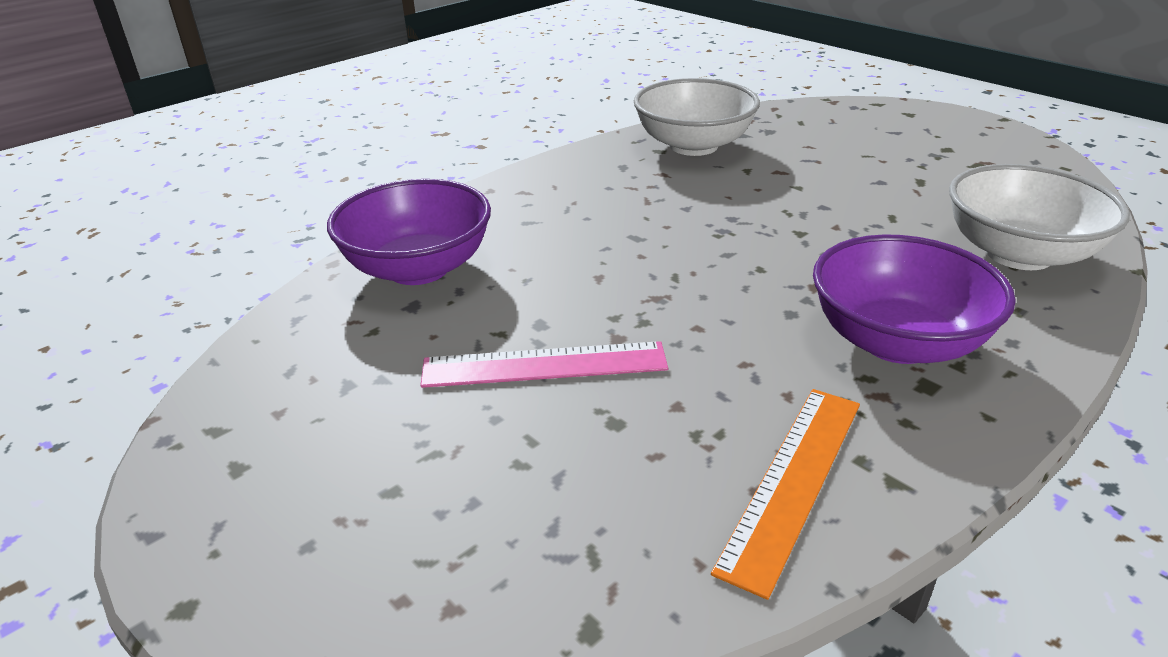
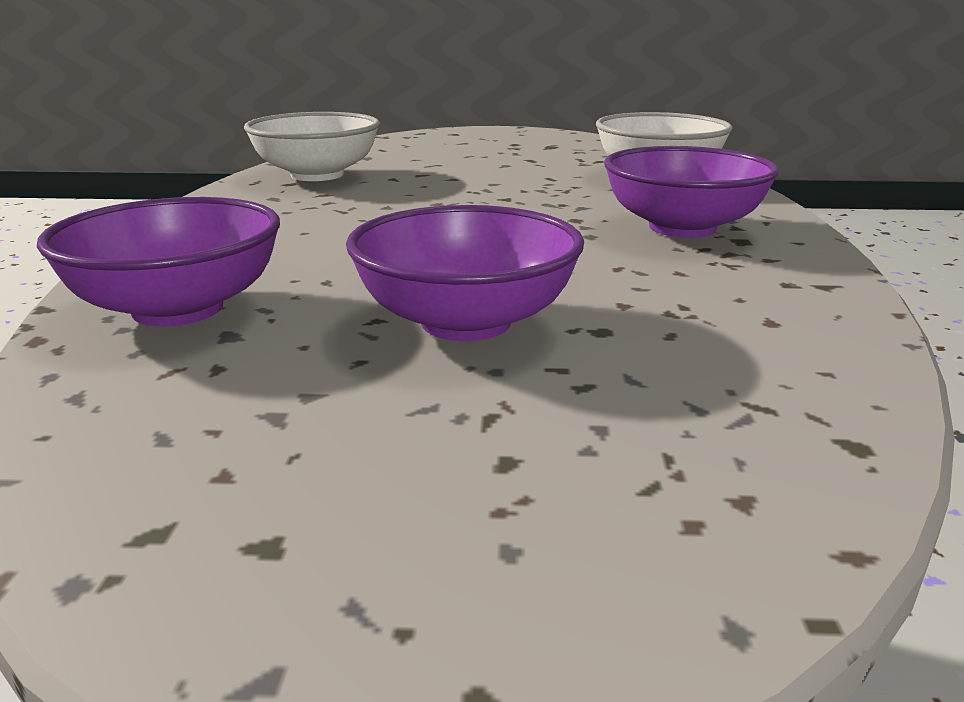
camera: 45 degrees left, 10 degrees down
pink ruler [420,341,668,388] -> purple bowl [346,205,584,341]
orange ruler [711,389,860,600] -> none

